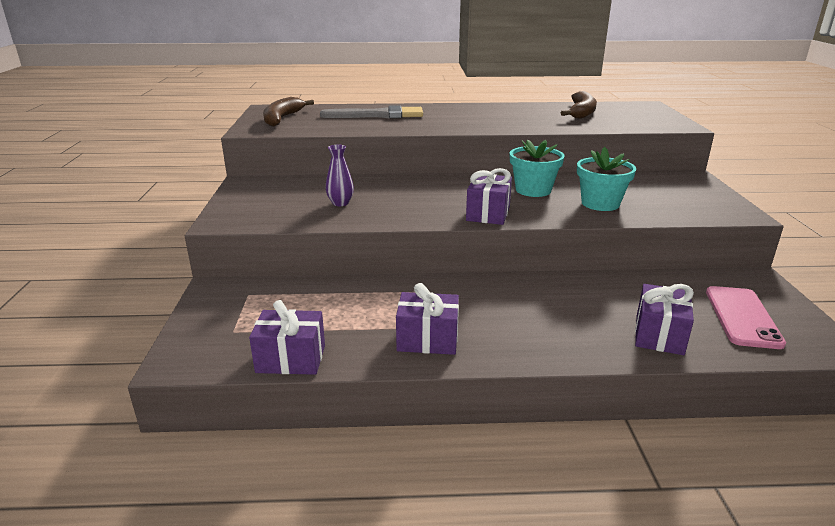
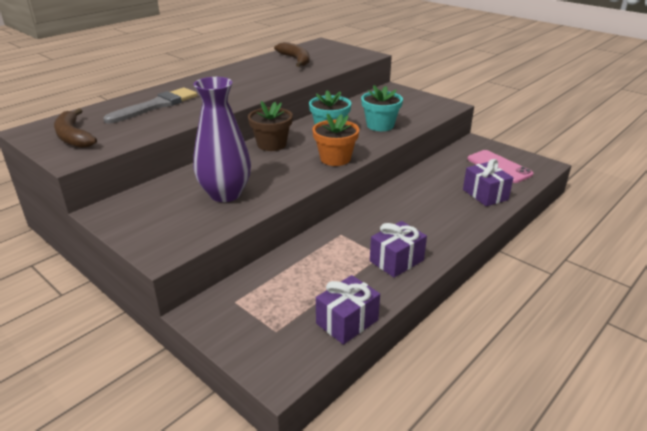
camera: 45 degrees left, 5 degrees up
purple vase [326,145,354,206] -> purple vase [193,77,251,202], size x2.16
purple gift [466,168,512,225] -> orange flower pot [312,113,359,166]
none -> brown flower pot [248,101,293,151]

